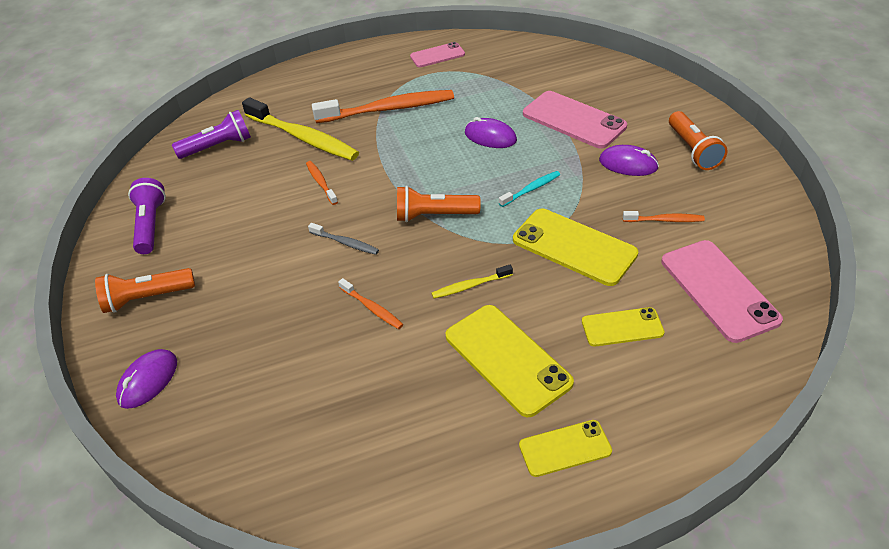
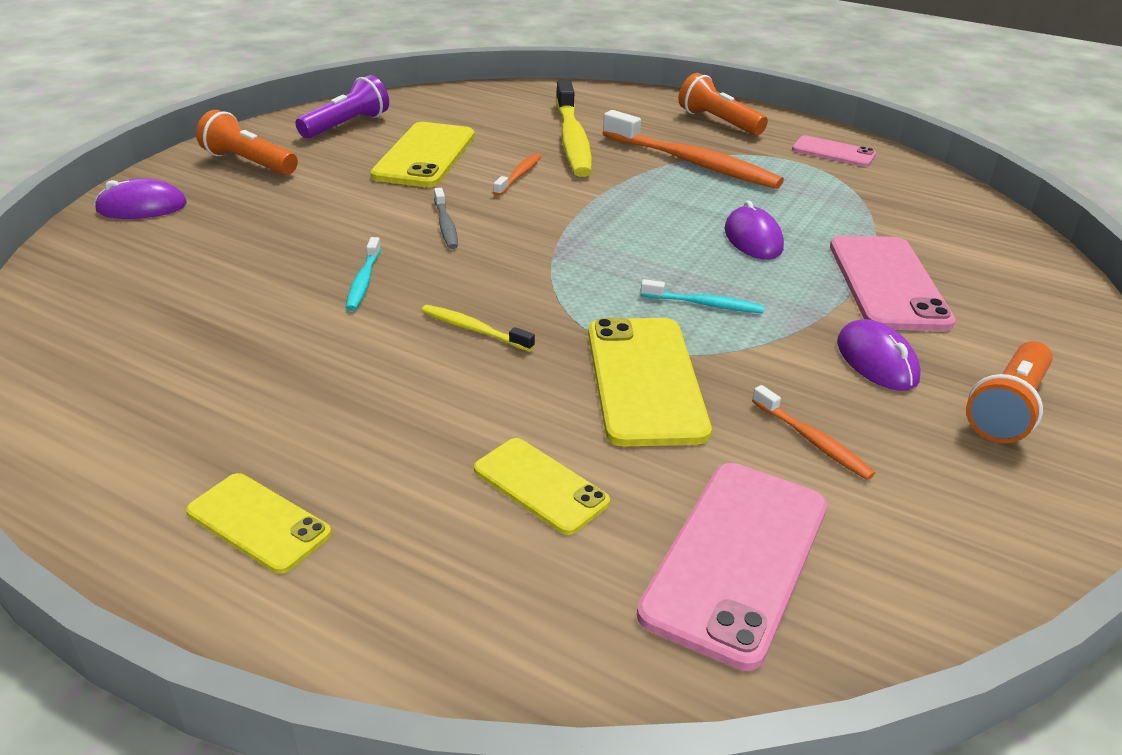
camera: 45 degrees right, 10 degrees down
purple flashlight [172,110,251,159] -> none
orange toothbrush [338,278,403,329] -> turquoise toothbrush [346,237,381,311]
orange flashlight [397,186,481,222] -> orange flashlight moved to [678,73,768,136]
yellow phone [446,305,574,417] -> yellow phone moved to [370,122,475,187]

